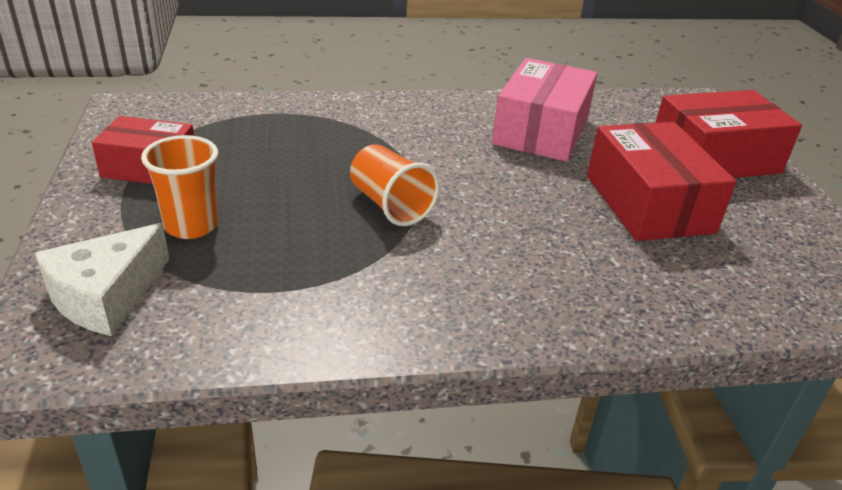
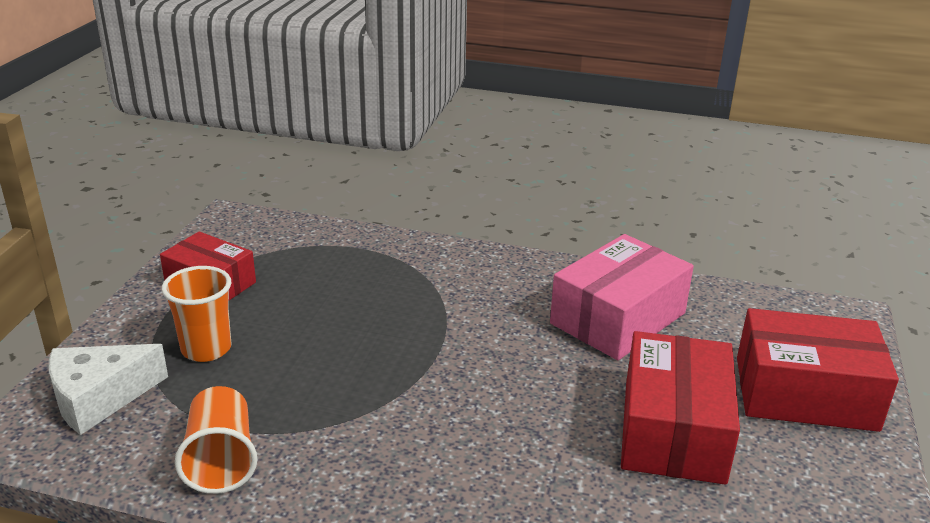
camera: 25 degrees right, 5 degrees down
orange cup [350,144,440,226] -> orange cup moved to [175,386,258,494]

